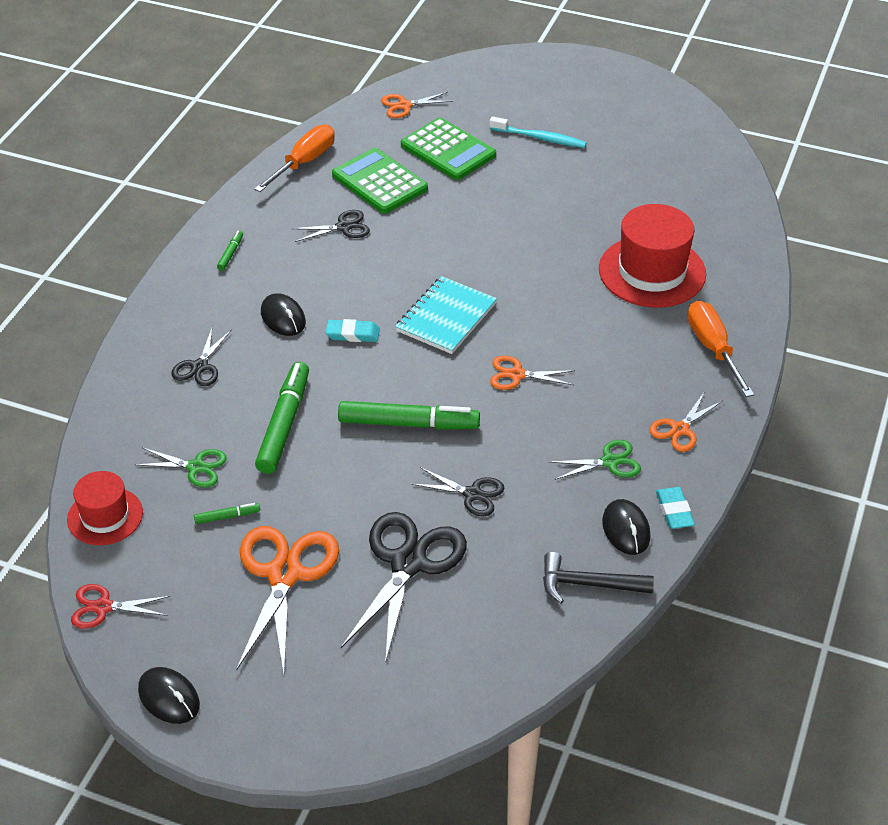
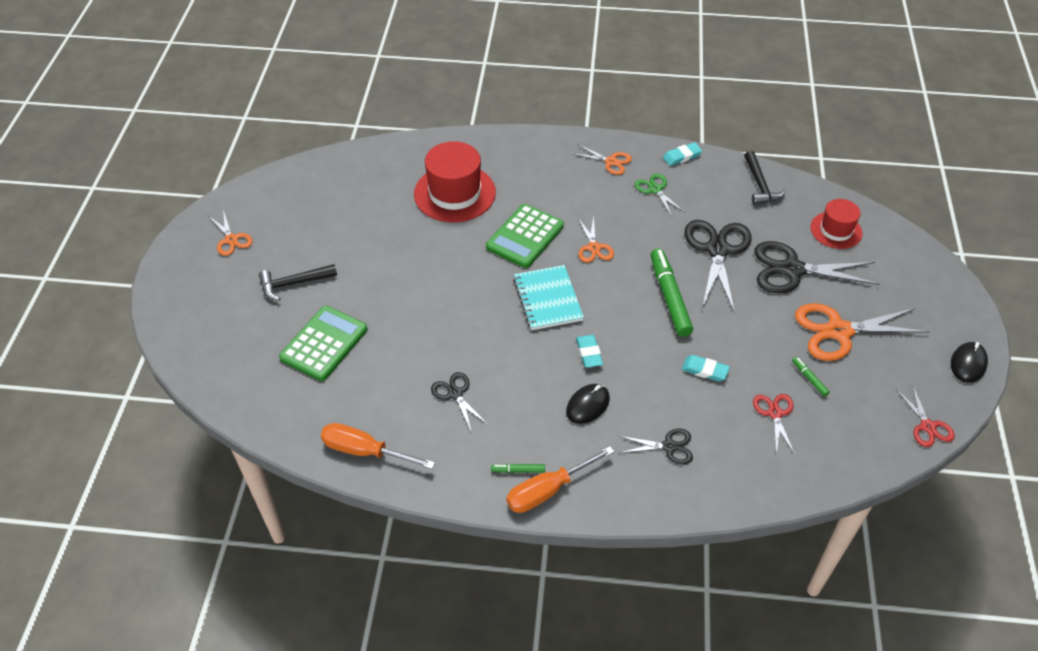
camera: 105 degrees left, 5 degrees up
red hat [67,471,143,545] -> red hat moved to [810,199,862,249]
green scissors [135,447,227,488] -> red scissors [753,394,795,455]
green marker [255,362,309,474] -> turquoise eraser [682,355,730,382]
green calculator [332,148,428,214] -> green calculator moved to [486,204,564,268]
orange scissors [381,92,453,118] -> orange scissors moved to [210,210,253,256]
turquoise notebook [395,276,497,354] -> turquoise notebook turned 60 degrees clockwise [513,265,584,330]
black scissors [411,467,505,516] -> black scissors [685,220,751,311], size x1.89
turquoise toothbrush [490,116,587,148] -> black hammer [259,264,337,301]
black mouse [602,499,651,555] -> none
orange screwdriver [687,301,754,397] -> orange screwdriver moved to [507,446,614,513]

